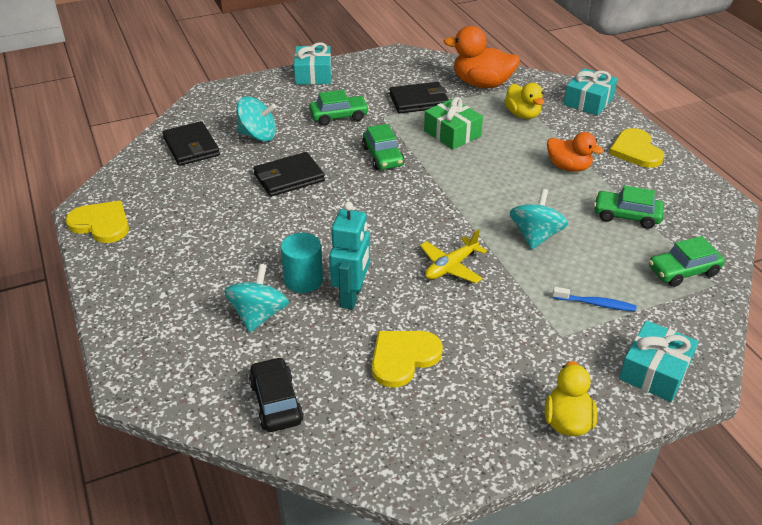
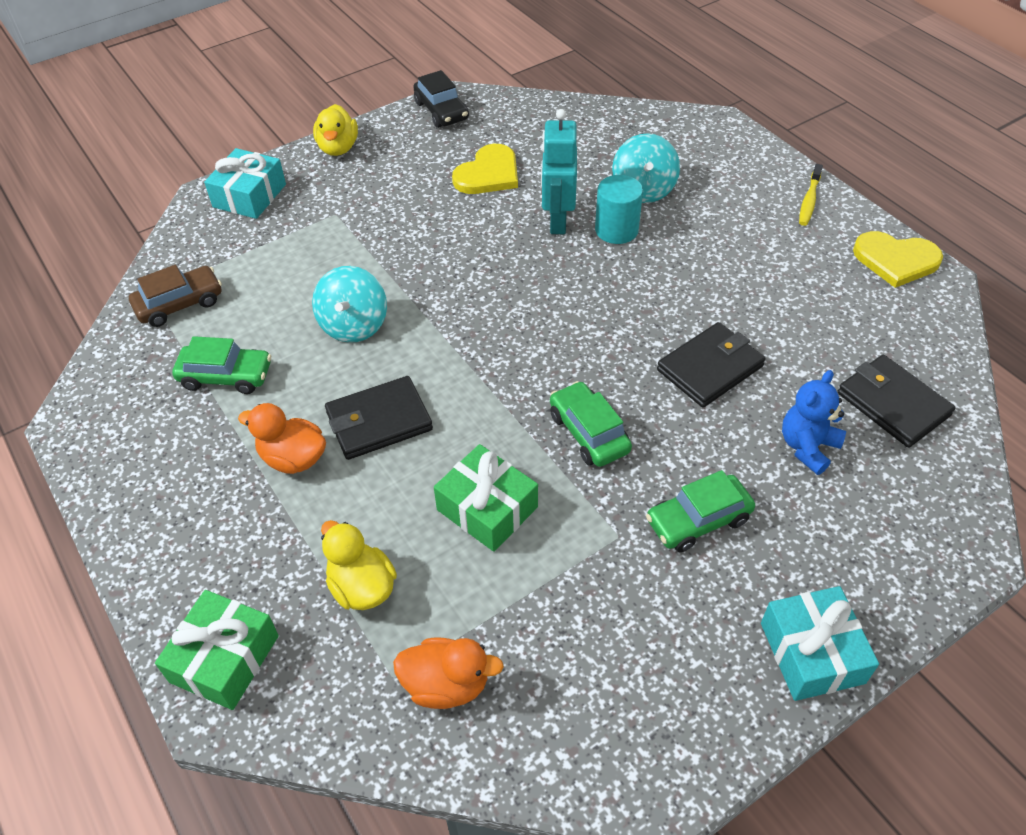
camera: 170 degrees right, 10 degrees up
turquoise spinning top [236,96,276,142] -> blue teddy bear [782,370,846,475]
black car [249,357,304,432] -> black car moved to [413,70,469,128]
black wallet [389,82,449,114] -> black wallet moved to [325,376,433,460]
yellow plane [420,230,487,283] -> none
orange duck [444,26,520,88] -> orange duck [393,638,504,709], size x0.65
blue toothbrush [552,287,636,312] -> none
turquoise gift [564,68,618,115] -> green gift [155,590,279,710]
yellow heart [609,128,664,168] -> none
green car [649,236,725,287] -> brown car [129,265,222,327]
none -> yellow toothbrush [799,164,823,226]

